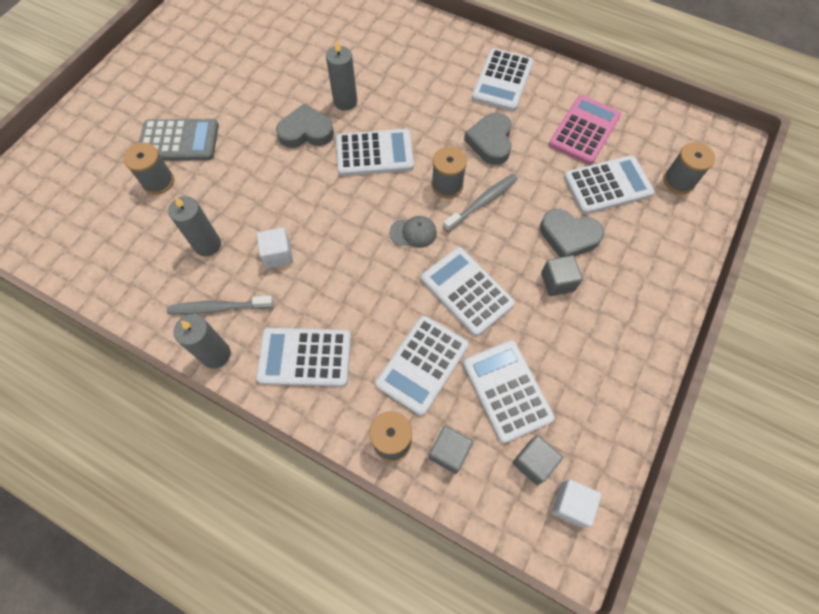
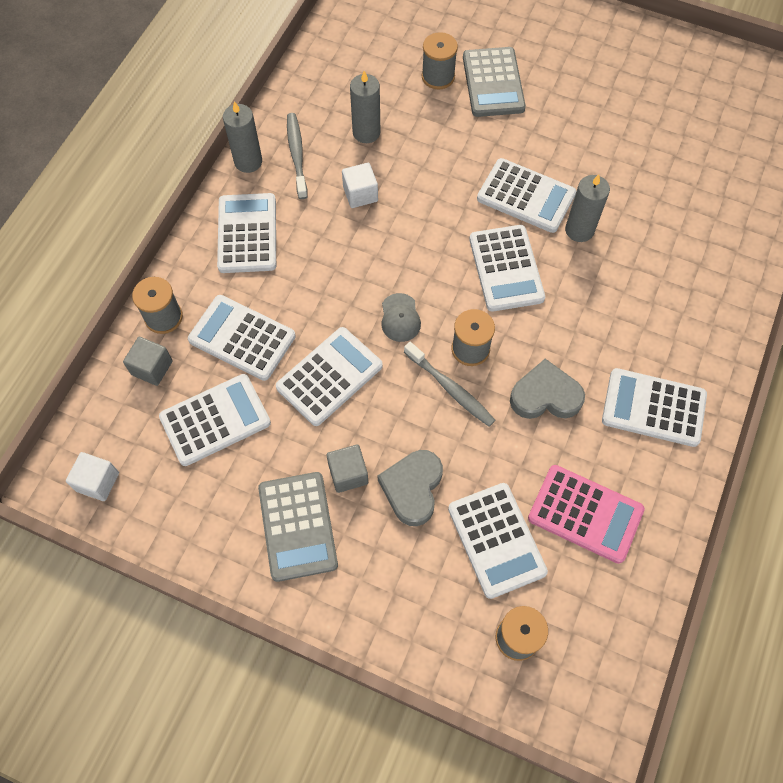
camera: 85 degrees right, 0 degrees up
grey heart [276,104,334,148] -> white calculator [477,158,576,233]
grey cube [512,435,563,485] -> none
none -> grey calculator [258,472,338,582]

